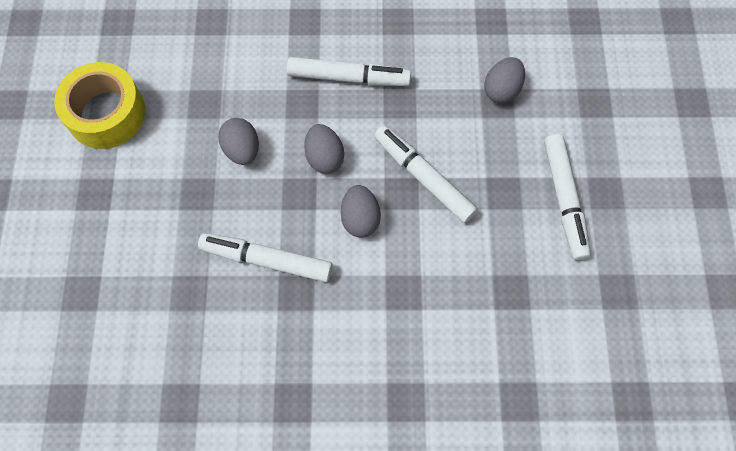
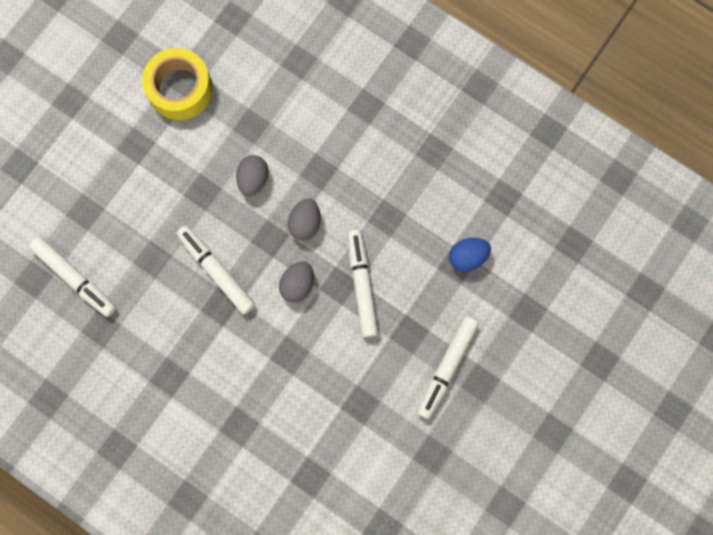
camera: 35 degrees right, 10 degrees up
white marker [287,57,411,86] -> white marker moved to [29,237,116,317]
grey egg [484,57,525,104] -> blue egg [449,238,491,272]

